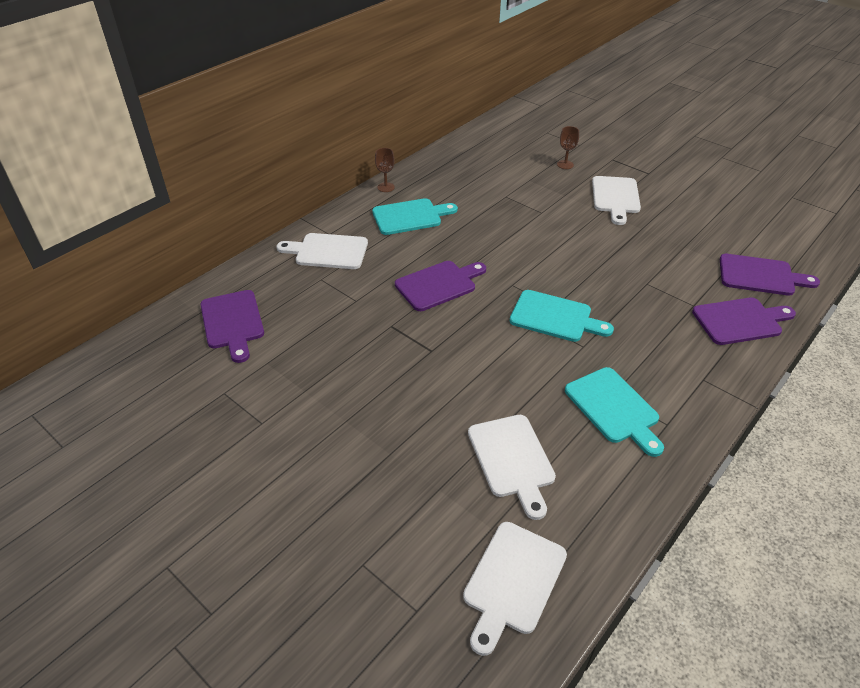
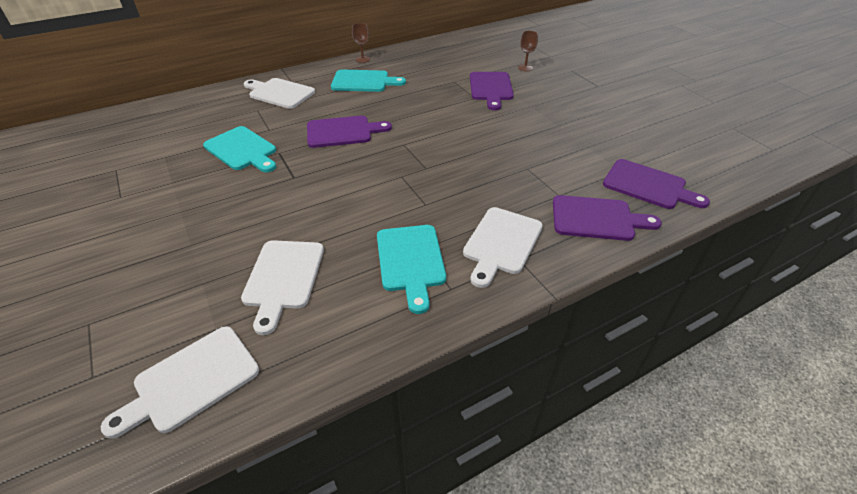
camera: 20 degrees right, 0 degrees up
purple cutting board [200,290,264,363] -> purple cutting board moved to [470,72,514,110]
turquoise cutting board [510,290,614,342] -> turquoise cutting board moved to [203,126,276,172]
white cutting board [592,176,641,225] -> white cutting board moved to [463,207,543,288]

